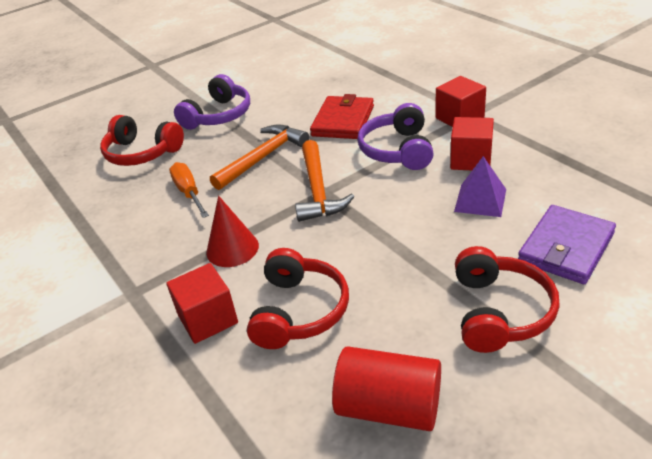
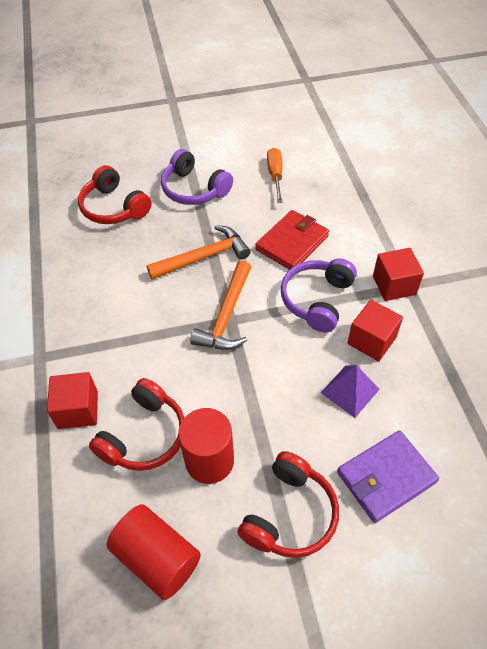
camera: 20 degrees right, 15 degrees up
orange screwdriver [169,162,209,218] -> orange screwdriver moved to [267,148,283,203]
purple headphones [174,74,250,130] -> purple headphones turned 75 degrees clockwise [161,149,233,205]
red cone [206,196,259,267] -> none
none -> red cylinder [178,408,234,484]

